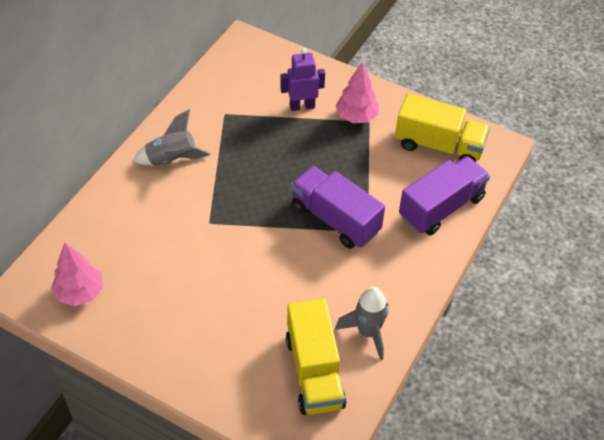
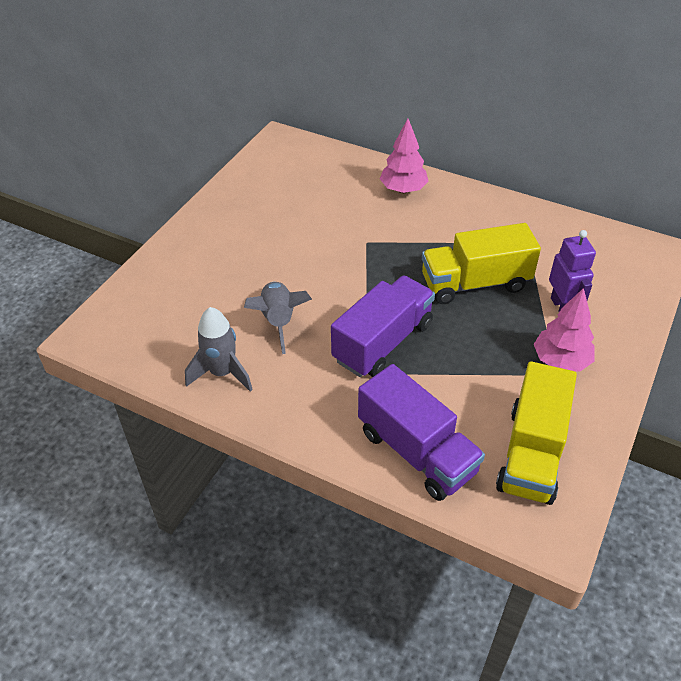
camera: 90 degrees right, 5 degrees down
pink tree [51,242,103,306] -> pink tree moved to [380,119,429,193]
grey rocket [133,109,211,165] -> grey rocket moved to [244,282,312,354]
yellow truck [286,298,346,415] -> yellow truck moved to [422,223,541,304]

